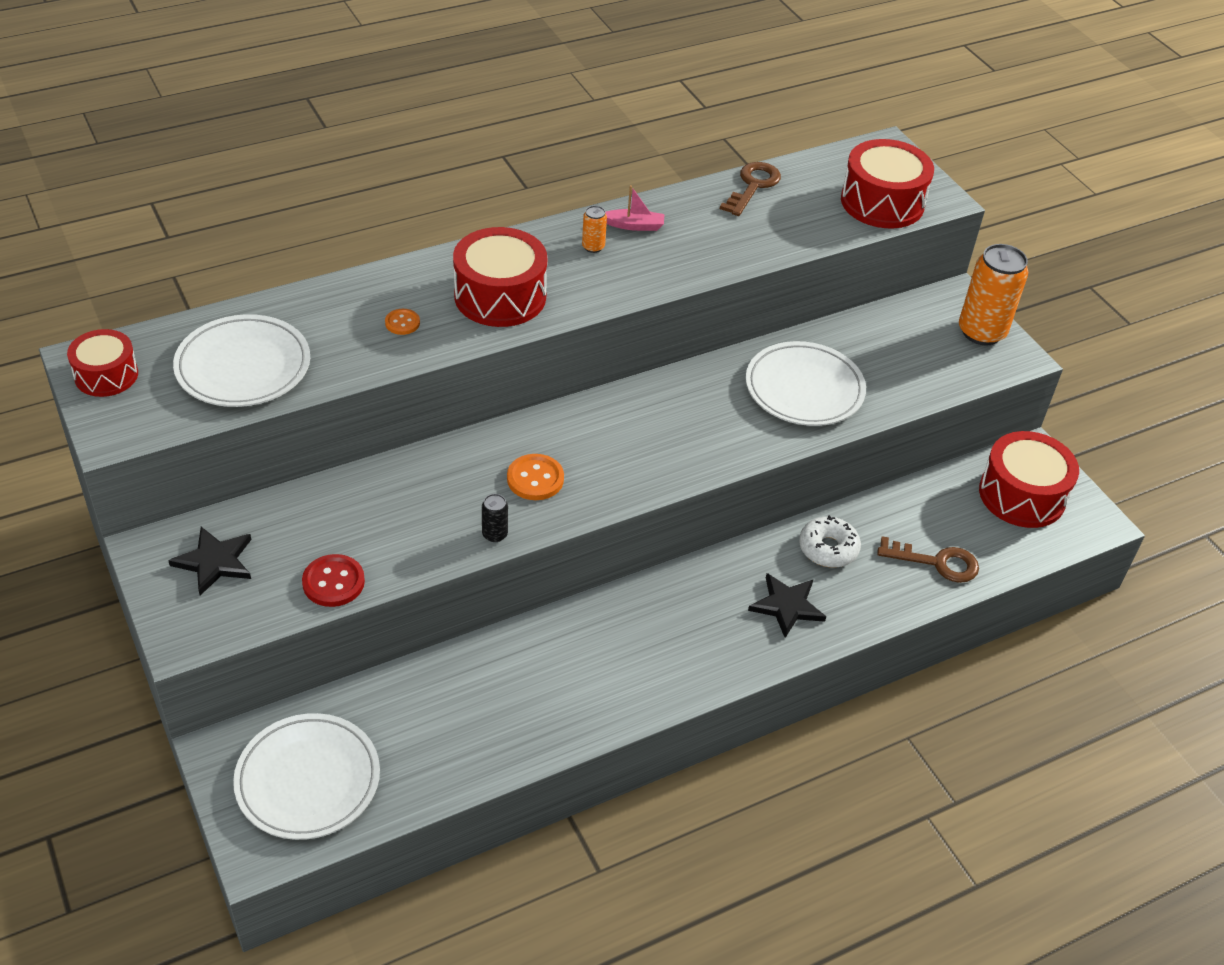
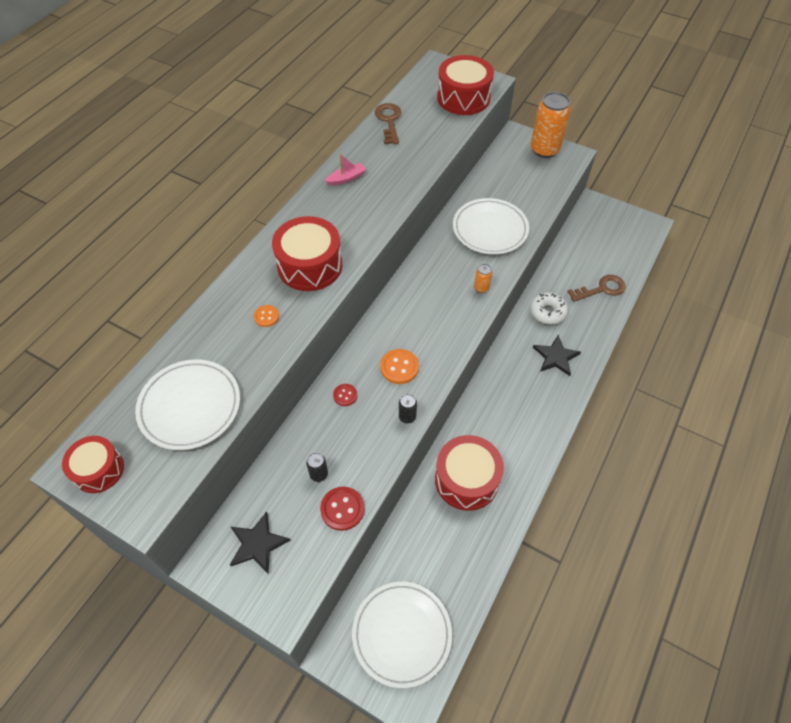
camera: 30 degrees left, 10 degrees up
orange can [582,206,607,253] -> orange can moved to [474,264,492,293]
red drum [979,431,1079,528] -> red drum moved to [435,435,504,511]
none -> black can [306,452,328,482]
none -> red button [333,384,357,406]

